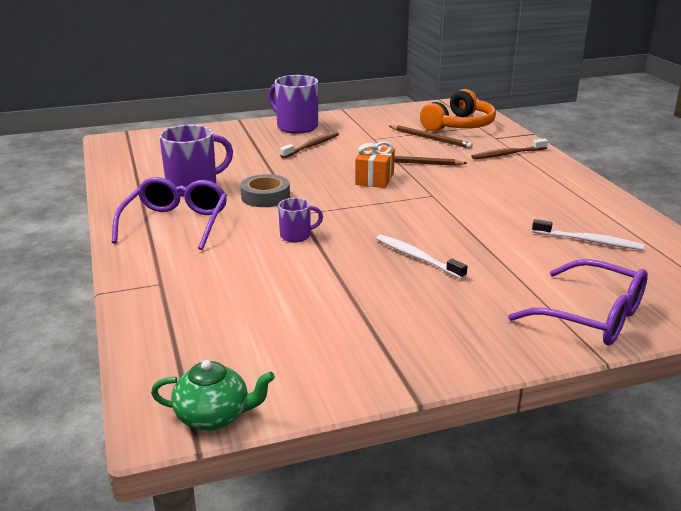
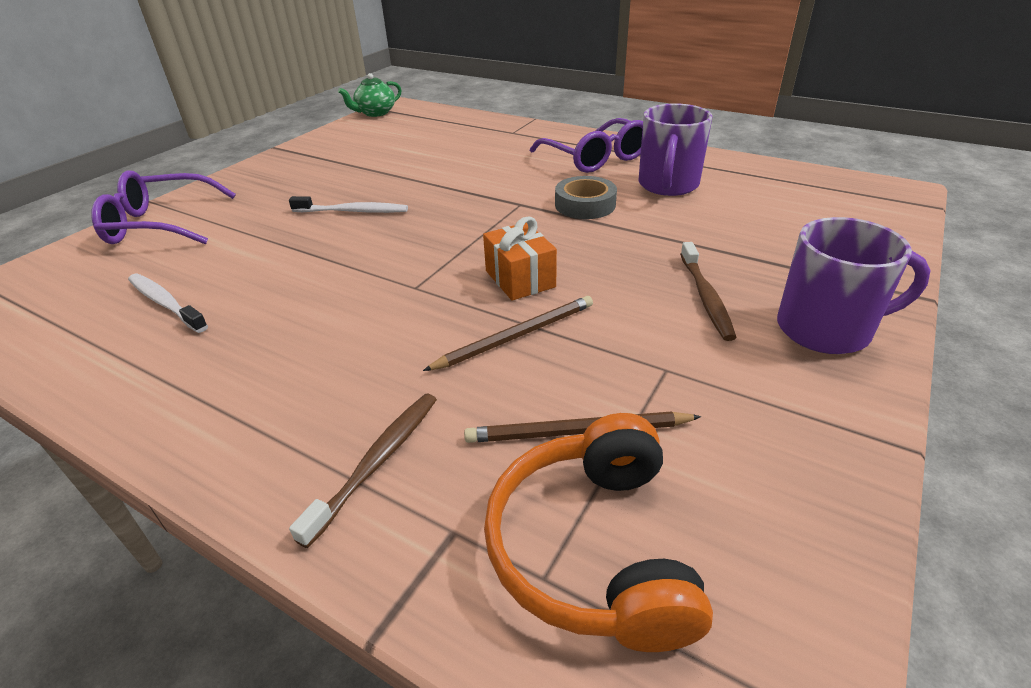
camera: 140 degrees right, 10 degrees up
purple mug [278,198,323,242] -> none
white toothbrush [532,219,644,250] -> white toothbrush turned 60 degrees clockwise [128,273,208,333]

